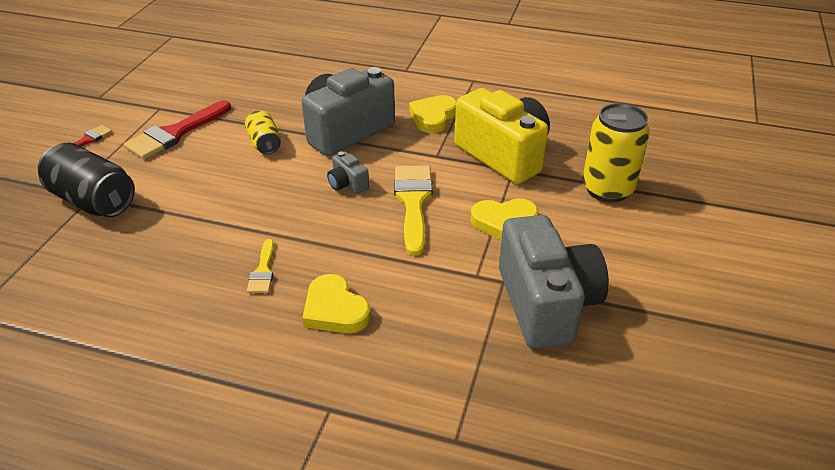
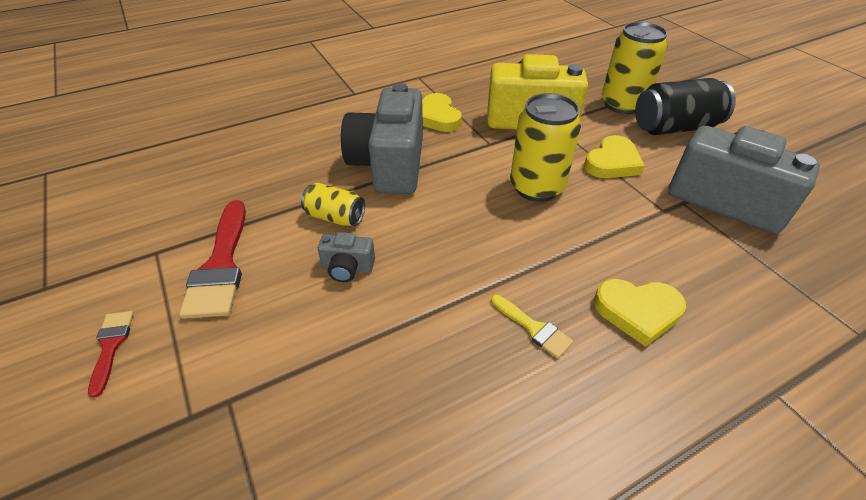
camera: 45 degrees left, 5 degrees up
black can [38,143,135,217] -> black can moved to [635,78,736,135]
grey camera [327,151,369,194] -> grey camera moved to [318,232,375,282]
yellow brush [394,166,433,256] -> yellow can [510,93,581,202]

